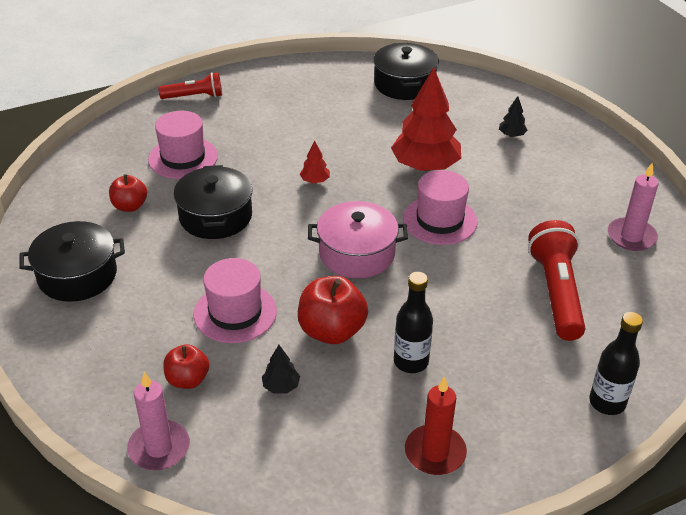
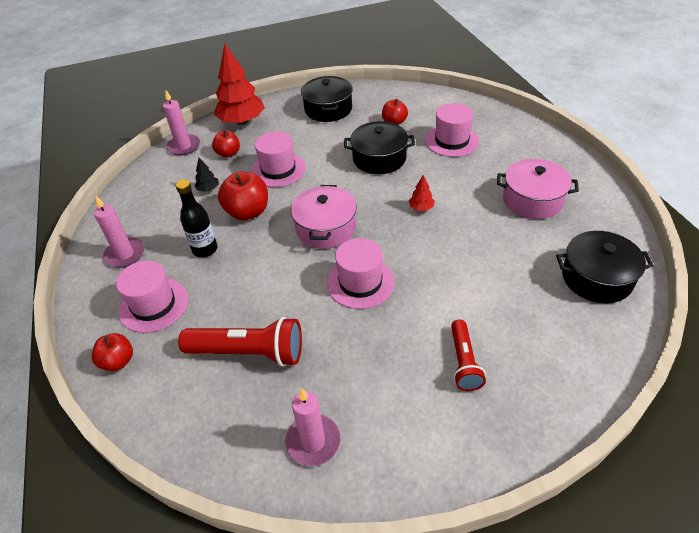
camera: 100 degrees right, 5 degrees up
red flashlight [158,72,222,99] -> red flashlight moved to [451,320,486,391]
red tree [391,67,461,171] -> red tree moved to [214,44,265,125]
red candle [405,376,467,475] -> pink candle [94,196,145,268]
black tree [499,96,527,137] -> none
black bottle [589,312,643,415] -> red apple [92,333,133,371]
none -> pink hat [116,261,188,333]
none -> pink pot [497,159,579,219]

